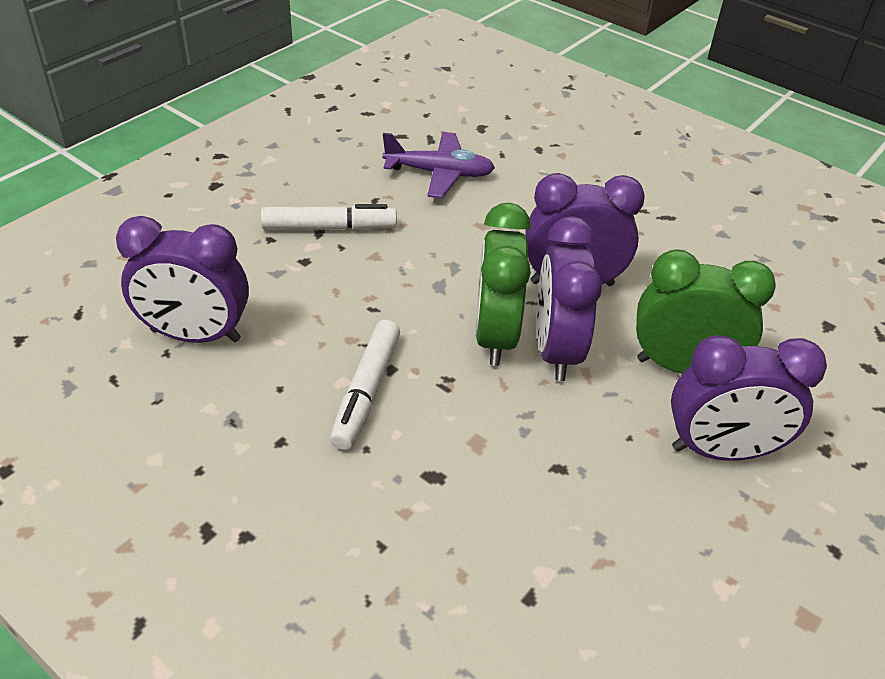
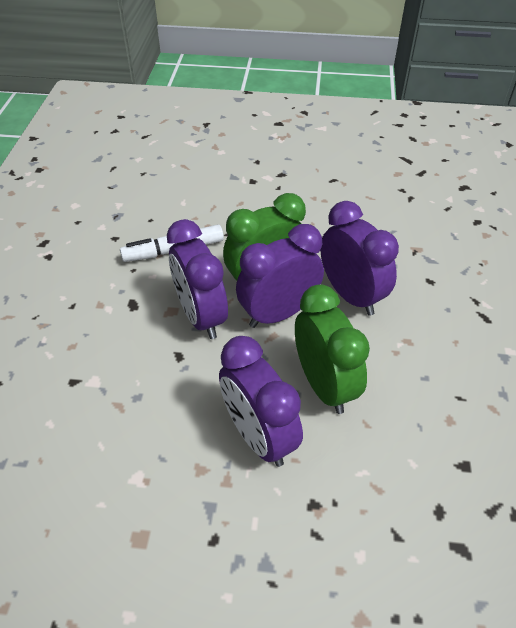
camera: 60 degrees right, 5 degrees up
purple clock [116,216,249,343] -> purple clock moved to [167,219,228,339]
white marker [261,204,397,230] -> none
purple plane [382,132,495,198] -> none

